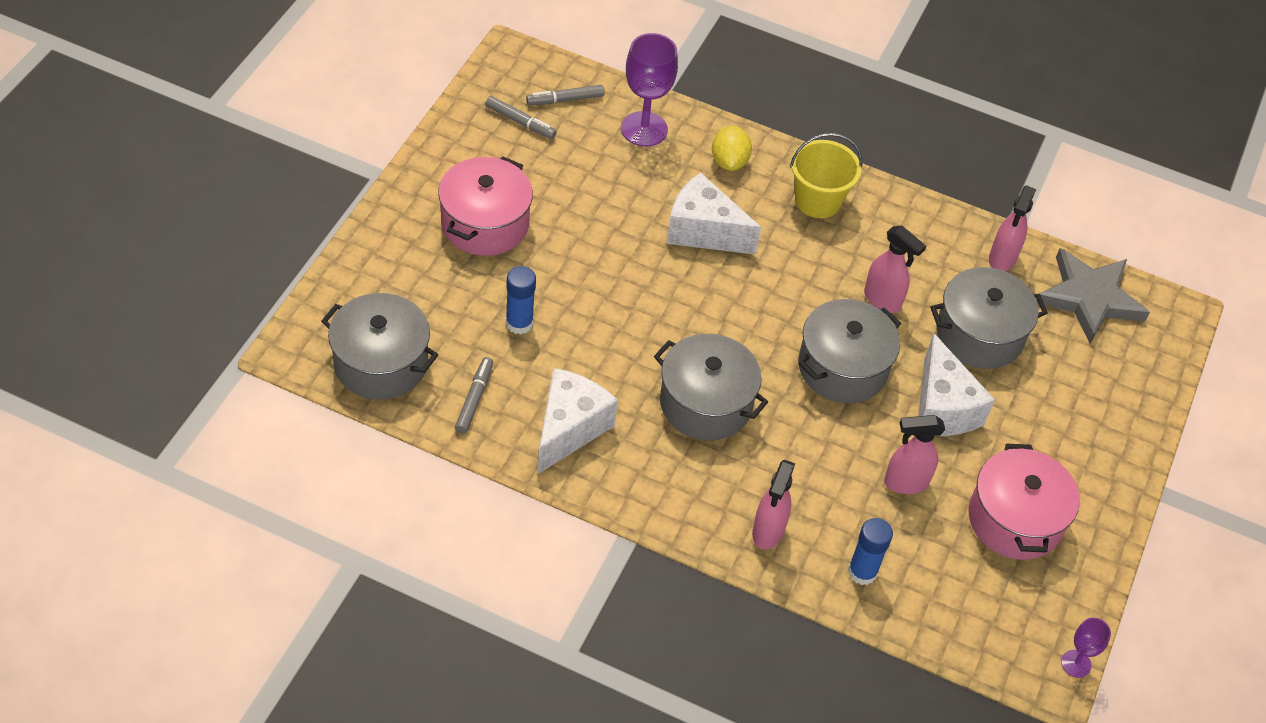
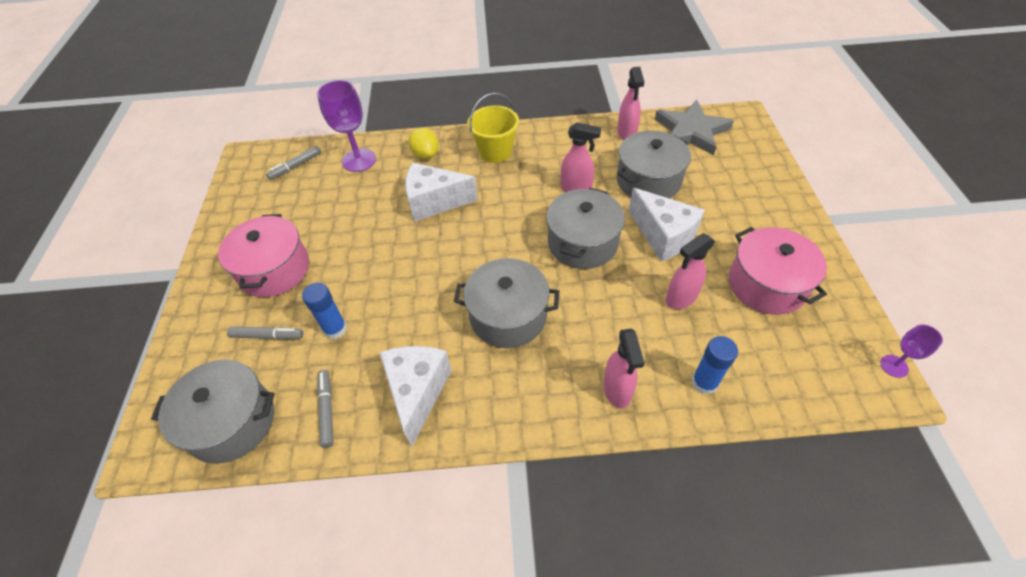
camera: 20 degrees left, 0 degrees up
grey marker [485,96,556,139] -> grey marker moved to [227,327,303,340]

